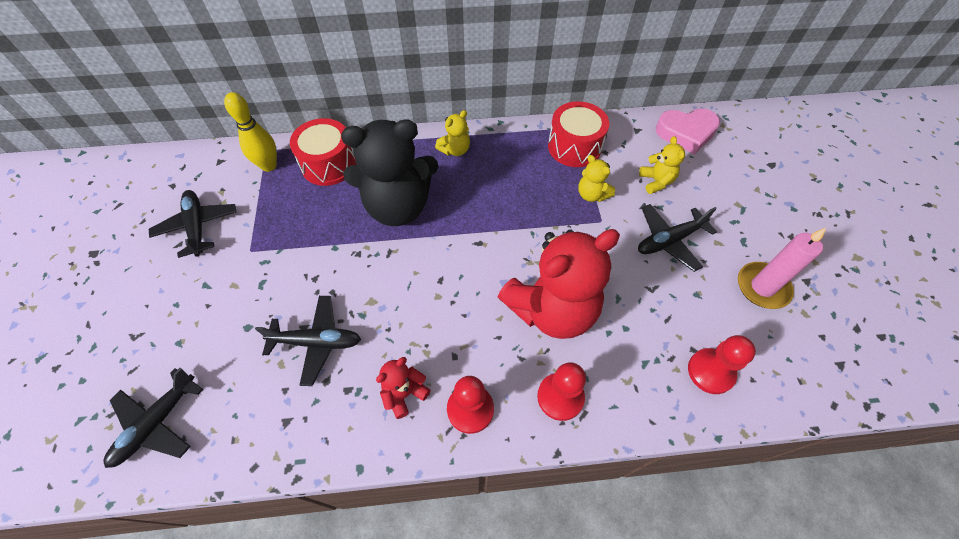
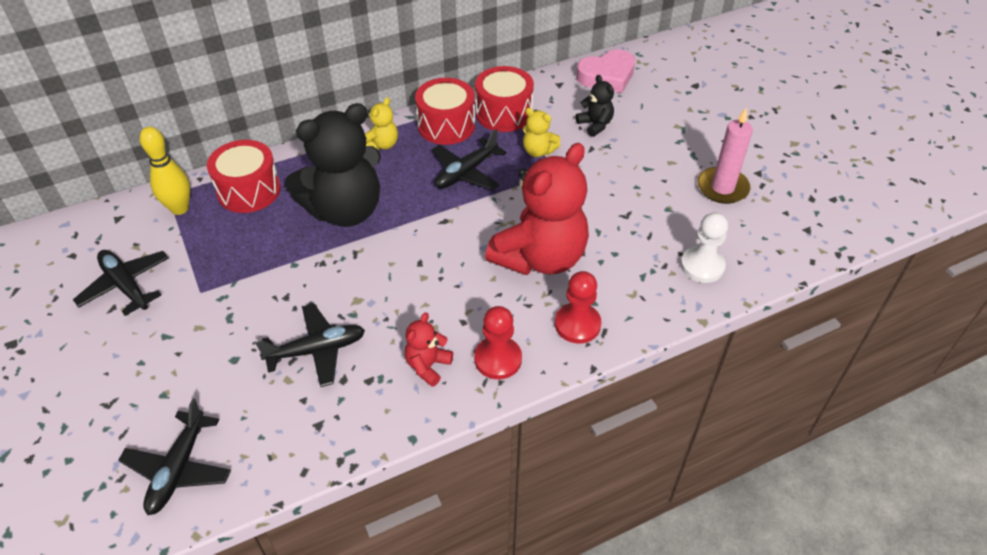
camera: 20 degrees left, 10 degrees down
black plane [638,204,717,272] -> black plane moved to [432,129,507,190]
yellow teddy bear [639,136,685,194] -> black teddy bear [576,75,614,137]
red pawn [688,335,756,394] -> white pawn [681,212,728,283]
none -> red drum [415,78,475,145]

